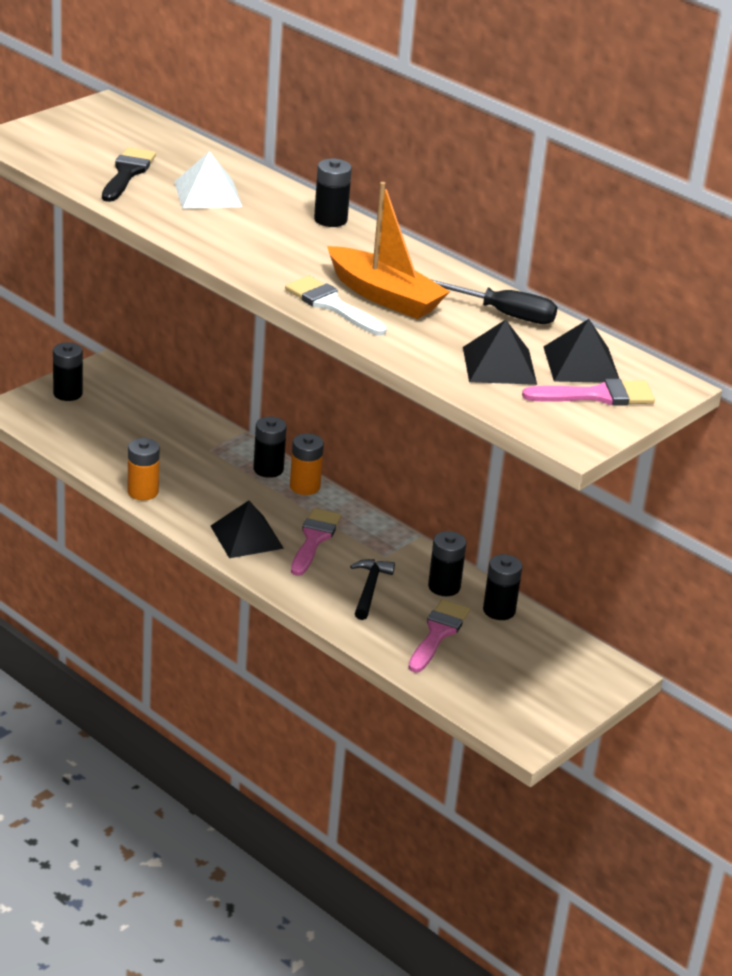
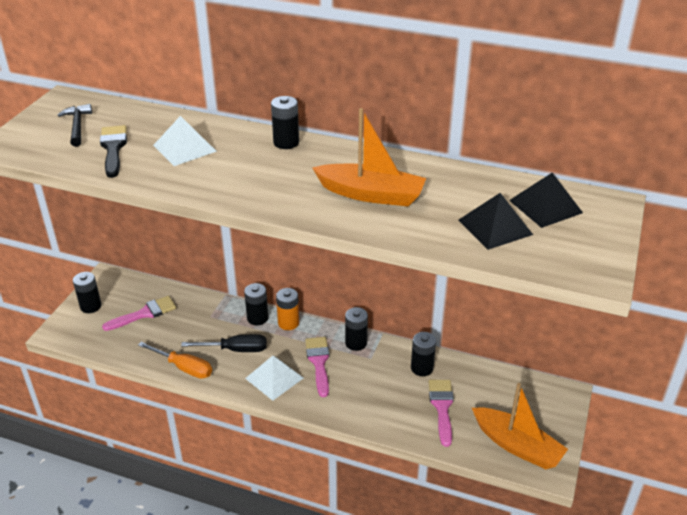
camera: 20 degrees left, 5 degrees up
orange battery [128,438,160,500] -> orange screwdriver [138,342,212,379]
black pyramid [211,500,284,558] -> white pyramid [245,356,303,401]
white brush [285,276,387,335] -> none
black hammer [350,559,395,620] -> black hammer moved to [58,104,92,147]
black screwdriver [430,279,557,324] -> black screwdriver moved to [181,334,267,352]
black battery [483,554,522,620] -> black battery moved to [345,307,368,351]
pink brush [522,379,655,406] -> pink brush moved to [102,296,176,331]
none -> orange boat [472,383,568,469]

